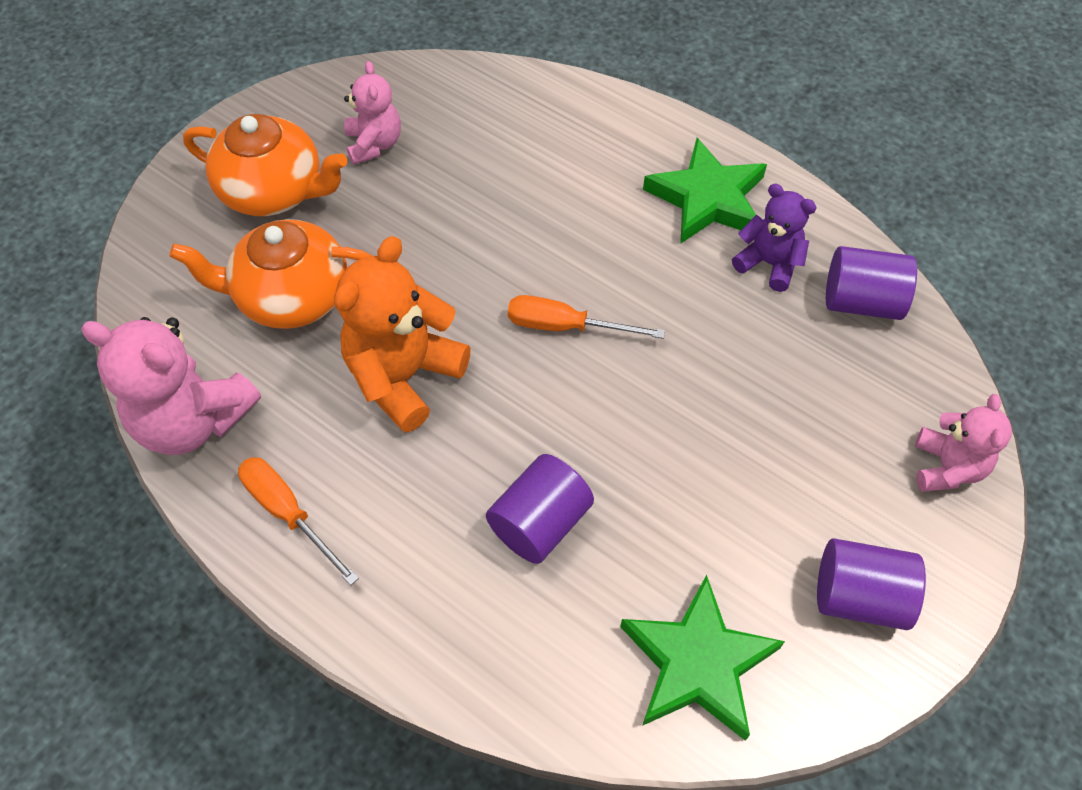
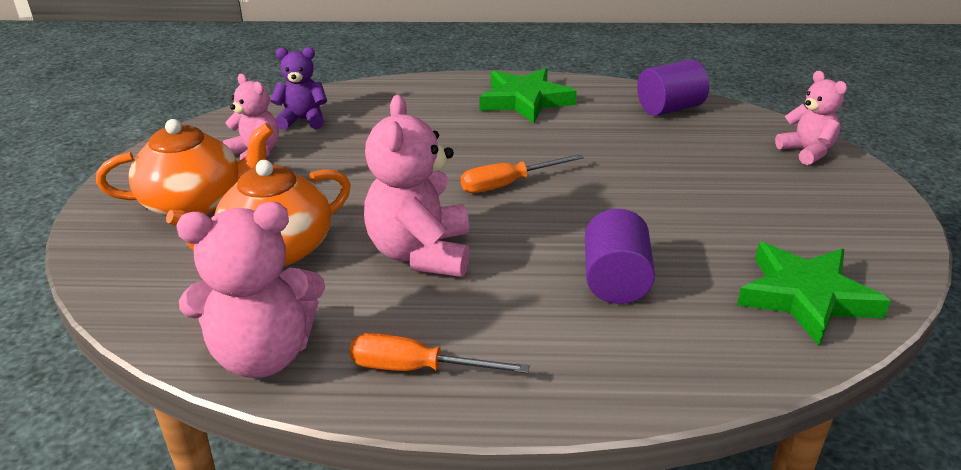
camera: 35 degrees left, 25 degrees down
orange teddy bear [334,236,471,433] -> pink teddy bear [364,95,470,277]
purple teddy bear [732,184,817,292] -> purple teddy bear moved to [270,47,327,130]
purple cylinder [817,538,926,630] -> none

